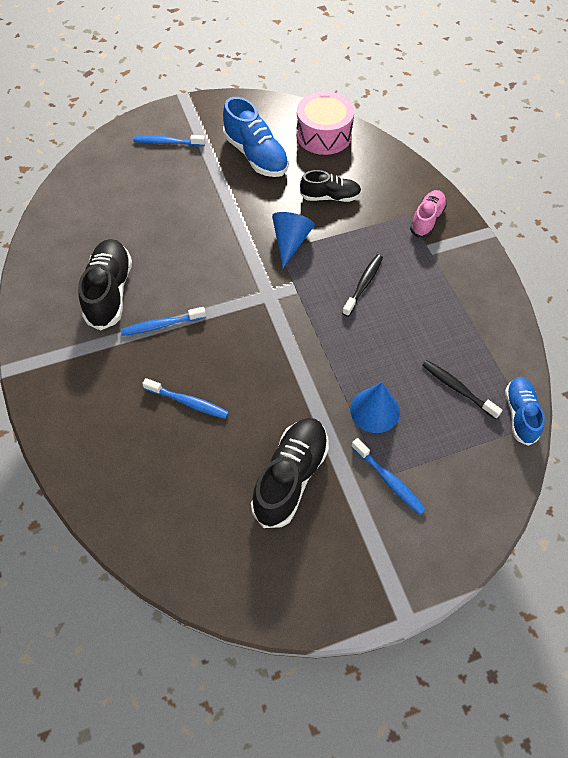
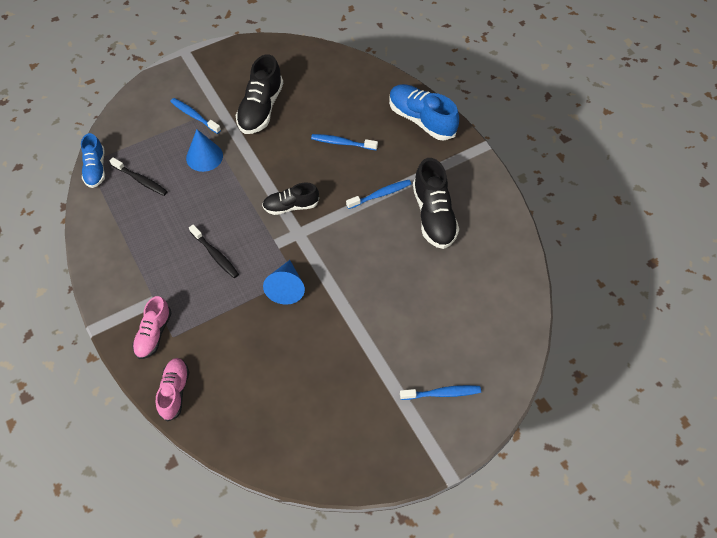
camera: 170 degrees right, 0 degrees up
blue shoe [223,97,289,177] -> blue shoe moved to [389,84,459,141]
pink drum [296,92,354,155] -> none
black shoe [300,170,362,202] -> black shoe moved to [262,183,319,215]
black toothbrush [342,254,383,317] -> black toothbrush turned 60 degrees counterclockwise [189,224,239,278]
none -> pink shoe [156,358,189,421]

